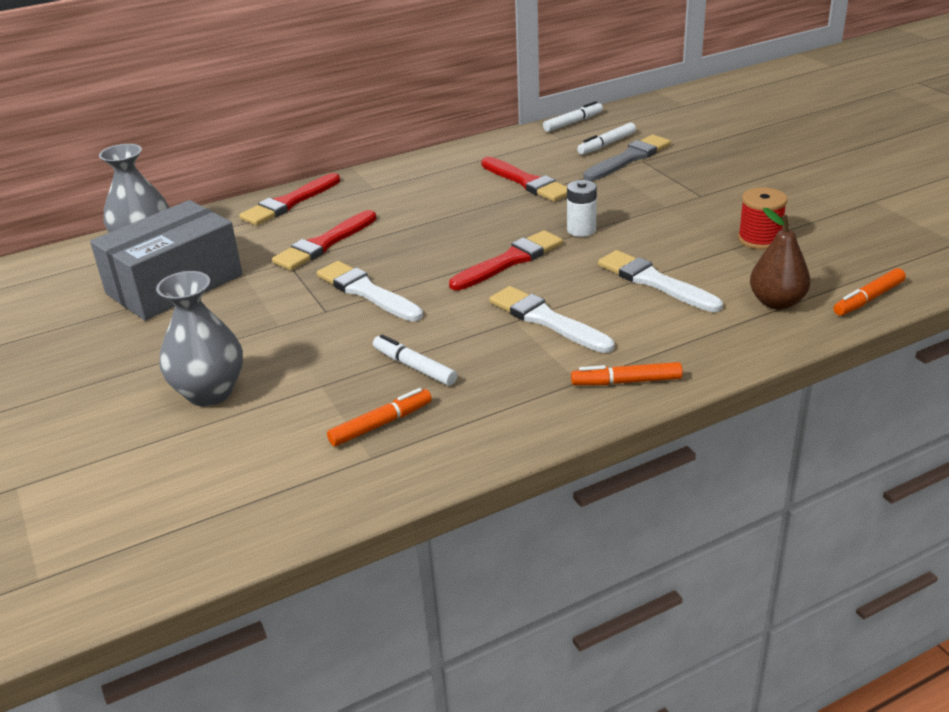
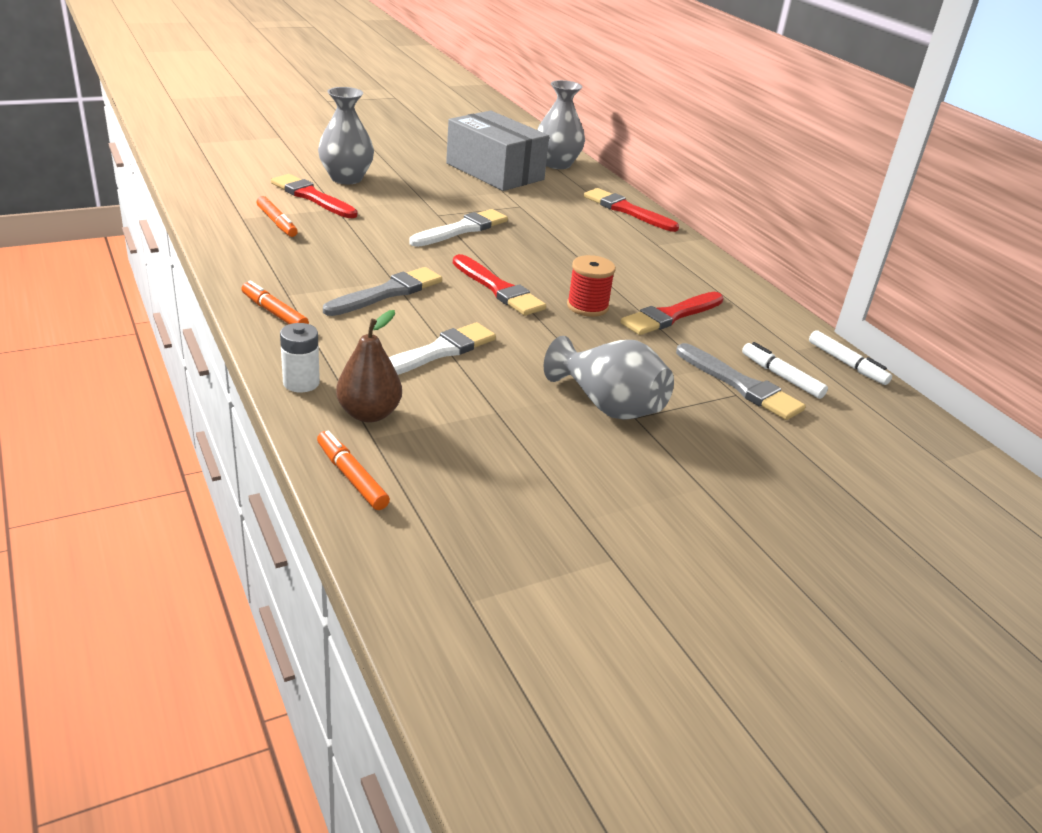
camera: 85 degrees right, 0 degrees up
red brush [272,210,376,270] -> red brush moved to [271,174,358,218]
white marker [373,334,457,386] -> none
white brush [489,286,614,353] -> grey brush [323,267,442,316]
white battery [567,180,597,237] -> white battery moved to [280,323,320,392]
orange marker [571,362,683,385] -> orange marker turned 45 degrees counterclockwise [242,281,309,324]
red spool [738,187,788,249] -> red spool moved to [567,255,616,317]
none -> grey vase [544,336,674,420]

